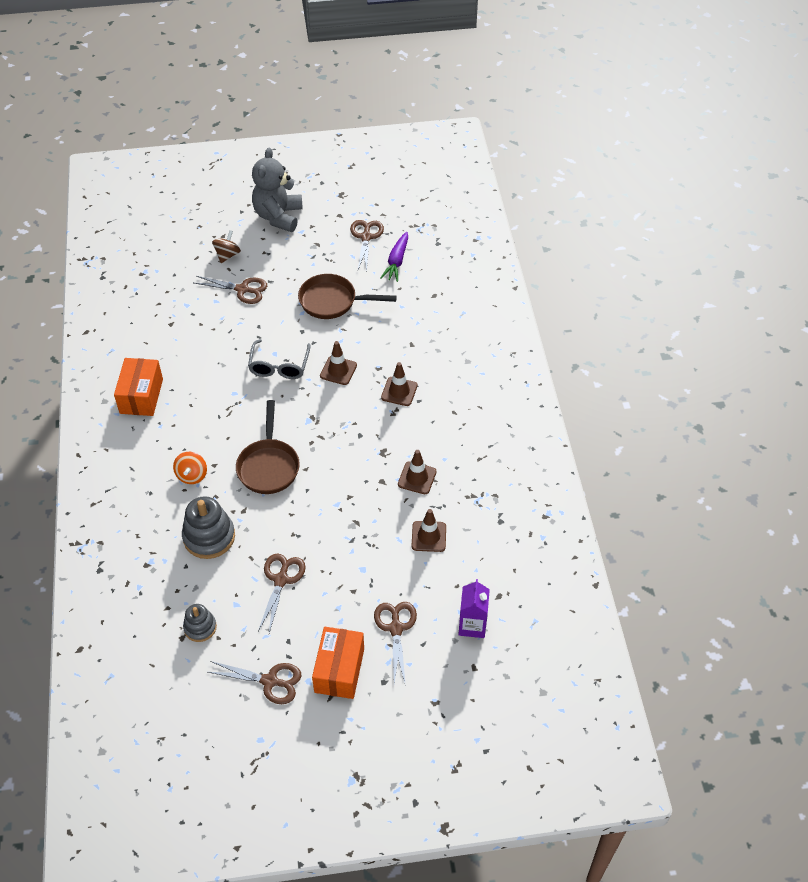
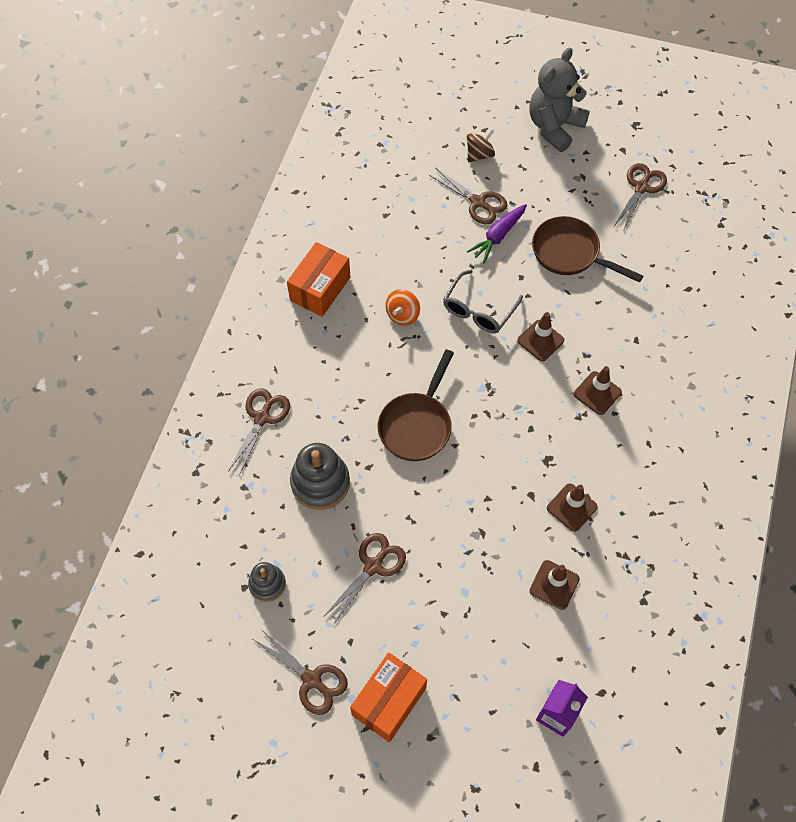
camera: 25 degrees right, 10 degrees up
orange spinning top [173,452,207,484] -> orange spinning top moved to [386,289,420,326]
brown scissors [374,602,417,686] -> brown scissors moved to [228,388,290,476]
purple carrot [380,232,408,282] -> purple carrot moved to [467,204,527,263]

